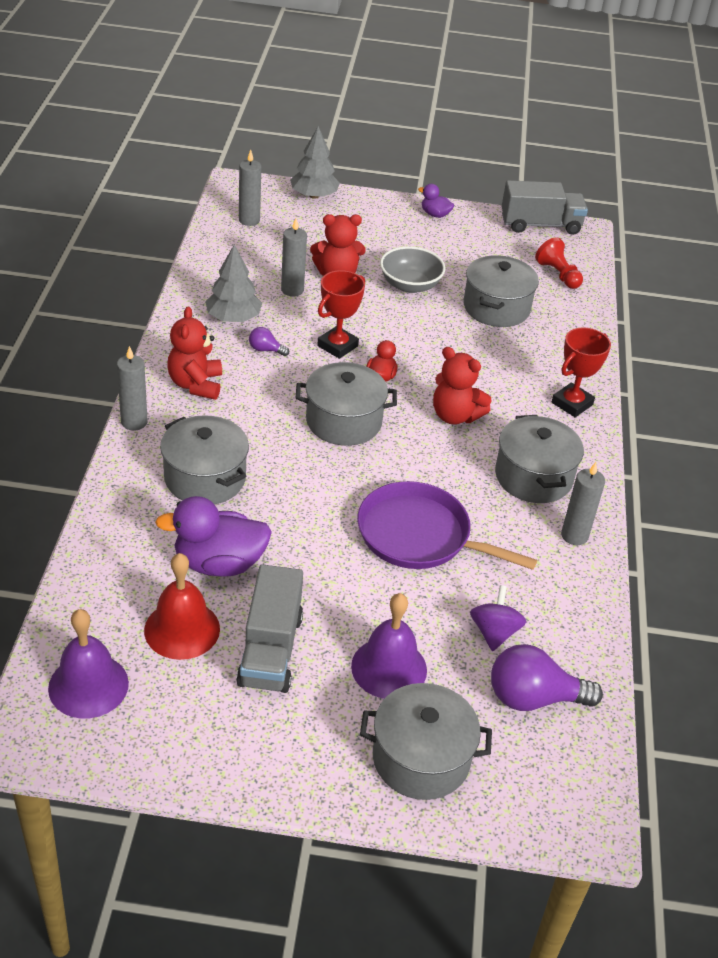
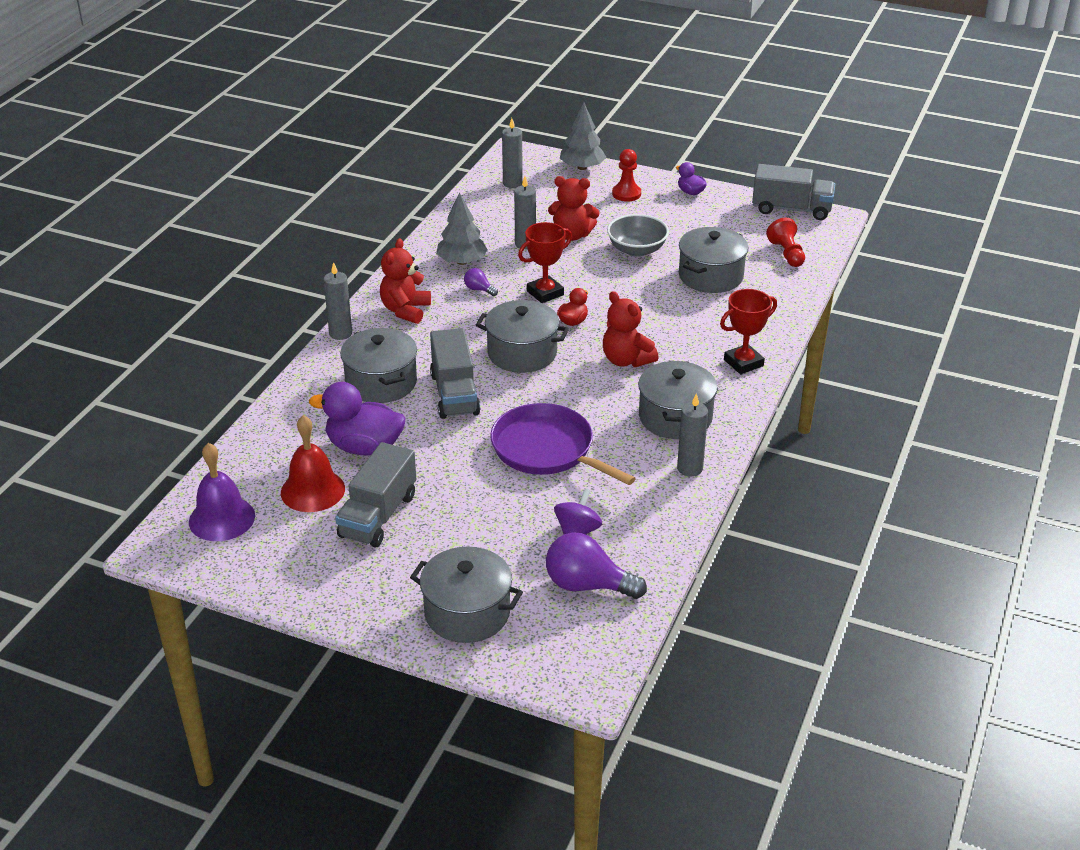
camera: 20 degrees right, 5 degrees down
purple bell [351,593,427,699] -> none
none -> grey truck [430,328,480,419]
none -> red pawn [612,149,641,202]

